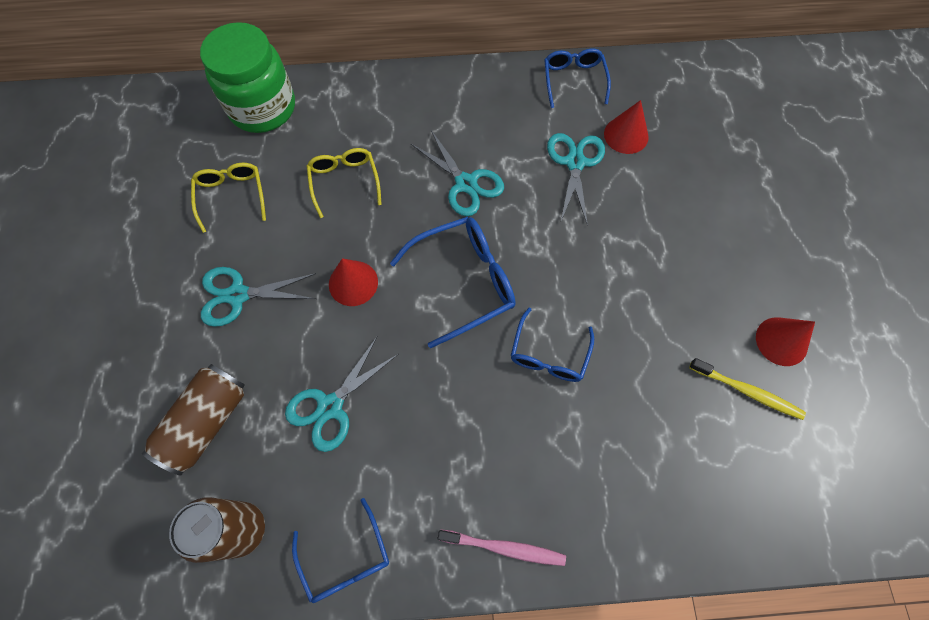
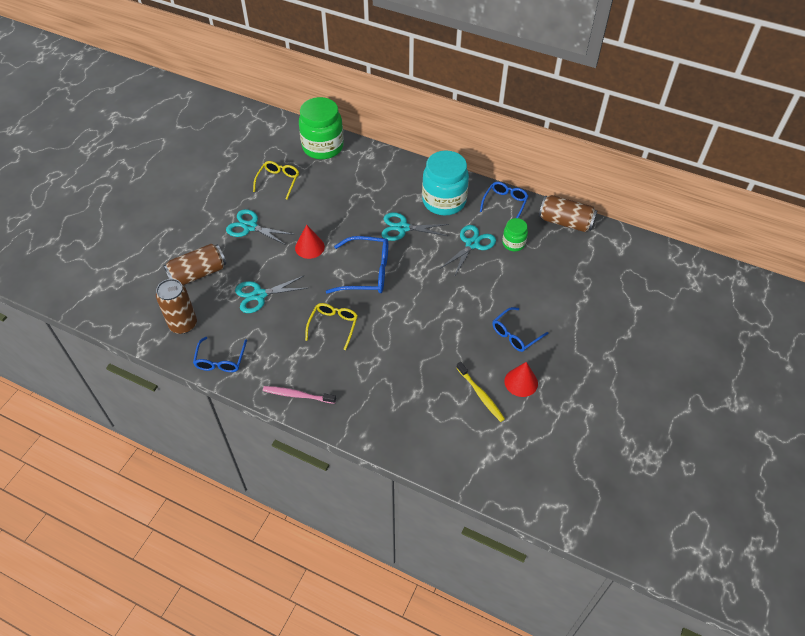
camera: 30 degrees right, 15 degrees down
yellow glasses [307,148,382,218] -> yellow glasses moved to [305,303,358,350]
turquoise scissors [411,130,504,216] -> turquoise scissors turned 105 degrees clockwise [382,212,449,241]
pink toothbrush [438,529,566,566] -> pink toothbrush turned 150 degrees clockwise [263,386,336,404]
blue glasses [511,308,594,382] -> blue glasses moved to [492,307,548,352]
red cone [604,100,649,154] -> green jar [502,218,528,251]
none -> turquoise jar [422,151,469,215]
none -> brown can [539,195,597,232]

